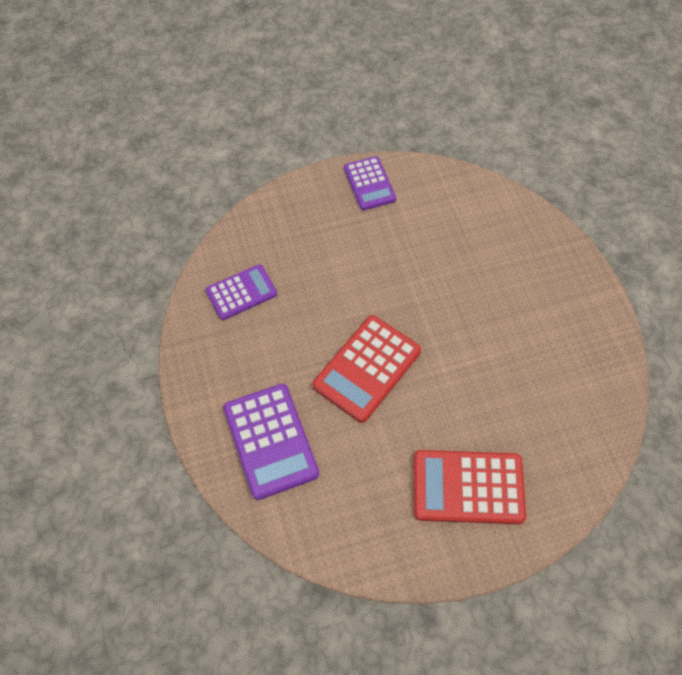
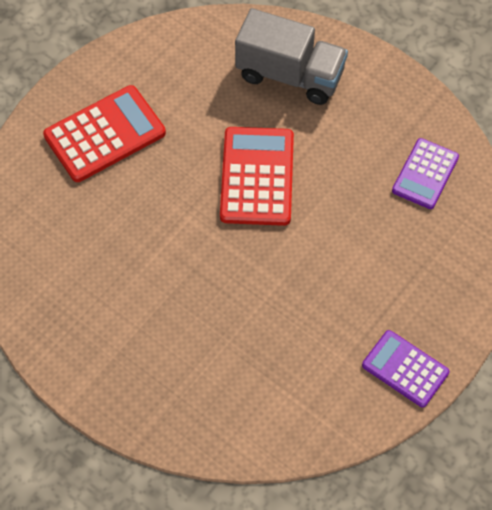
camera: 145 degrees right, 0 degrees up
purple calculator [224,384,319,500] -> grey truck [235,8,348,105]

